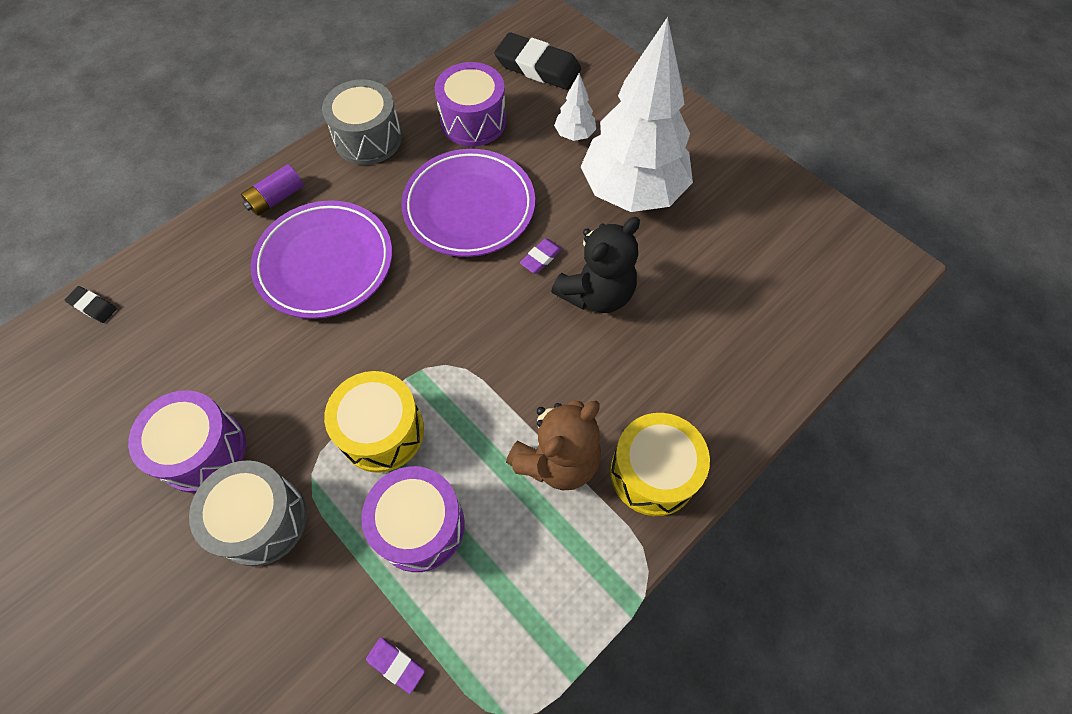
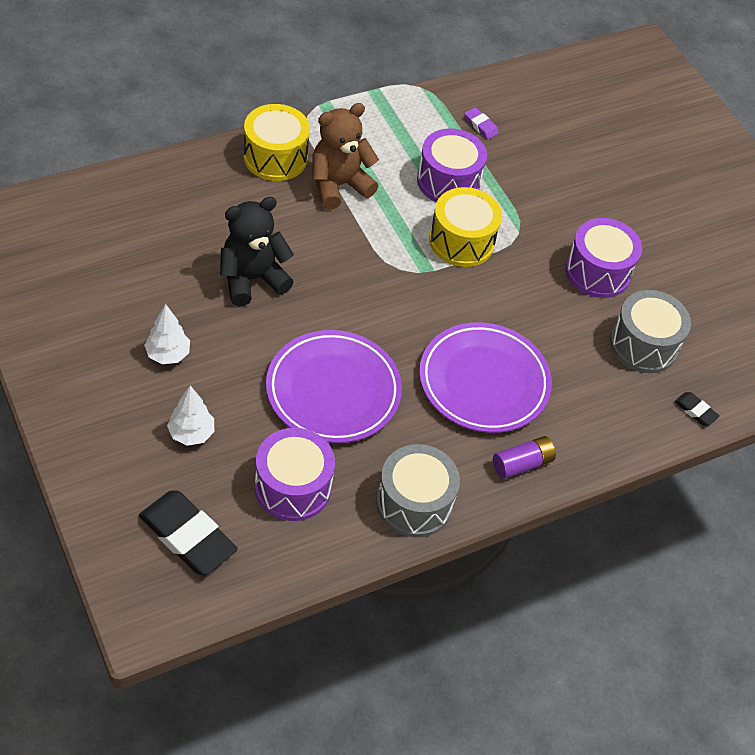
camera: 170 degrees left, 10 degrees down
grey drum [189,460,307,566] -> grey drum moved to [610,290,691,373]
purple eraser [520,238,562,273] -> none
white tree [581,17,693,212] -> white tree [144,304,190,364], size x0.41

